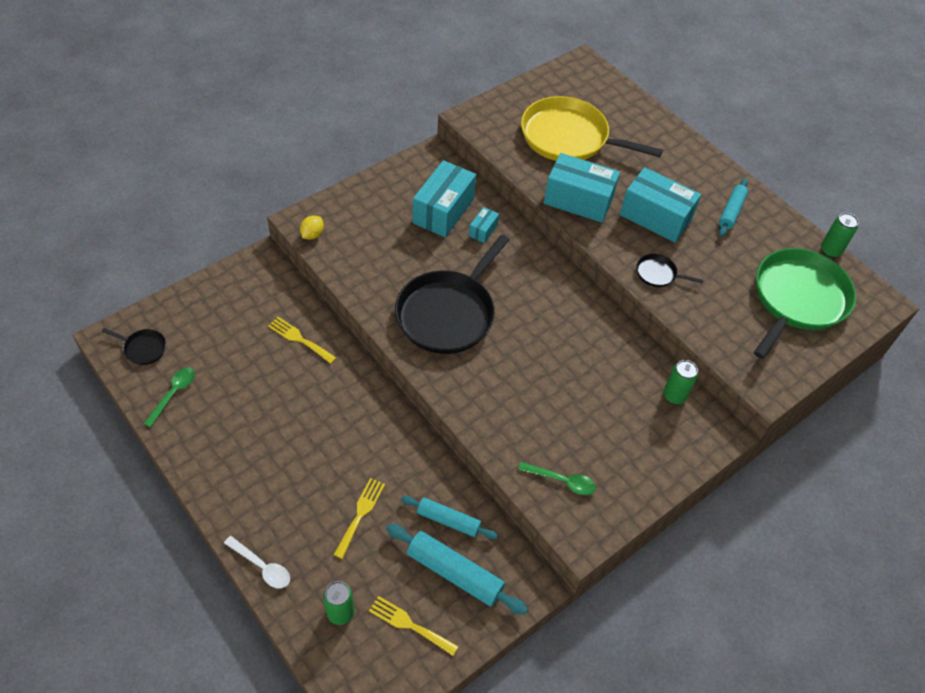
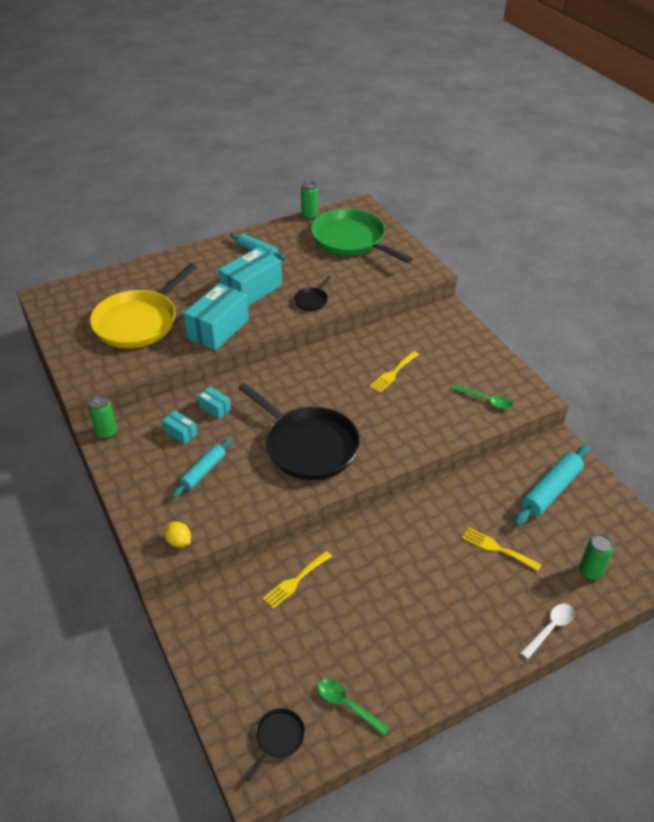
camera: 75 degrees left, 10 degrees down
yellow fork [369,596,458,656] -> yellow fork moved to [370,351,419,393]
turquoise rolling pin [401,496,498,539] -> turquoise rolling pin moved to [172,438,232,498]
turquoise box [413,160,476,238] -> turquoise box [162,410,197,444], size x0.47
green spoon [518,462,596,495] -> green spoon turned 90 degrees clockwise [452,384,513,409]
green can [663,360,698,404] -> green can moved to [88,395,117,439]

